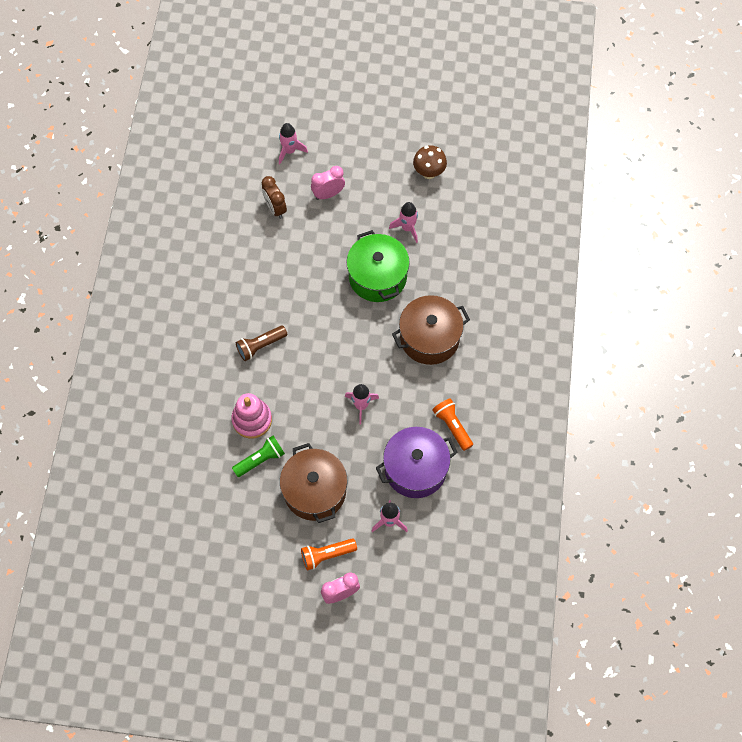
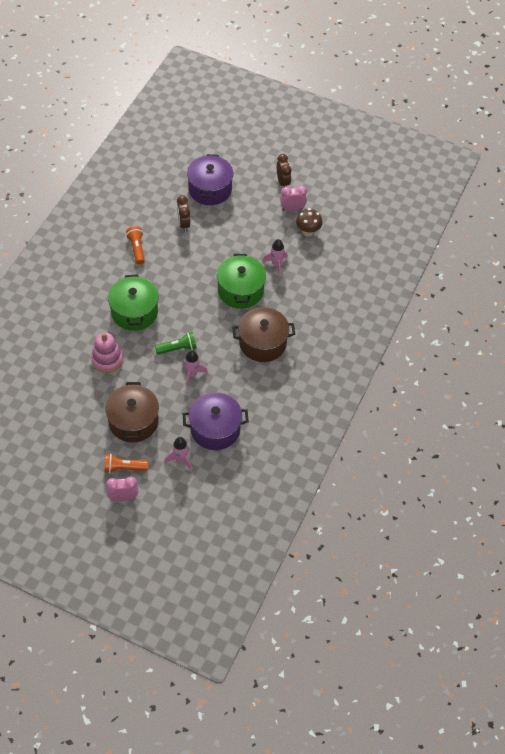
camera: 15 degrees right, 10 degrees down
green flashlight [232,436,285,477] -> green flashlight moved to [155,332,197,354]
brown flashlight [236,325,287,361] -> green pot [108,274,158,331]
pink rocket [279,123,308,164] -> purple pot [187,154,233,205]
pink clock [311,166,345,200] -> pink clock moved to [280,186,307,211]
orange flashlight [432,398,473,451] -> orange flashlight moved to [126,226,145,265]
none -> brown clock [277,154,292,187]

